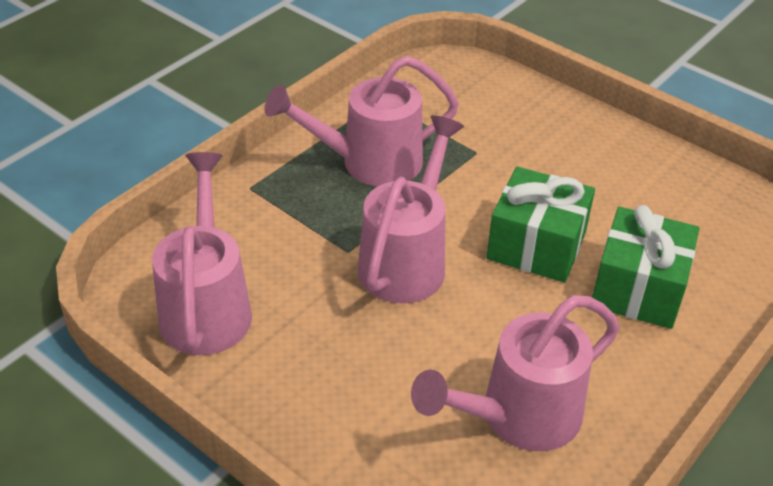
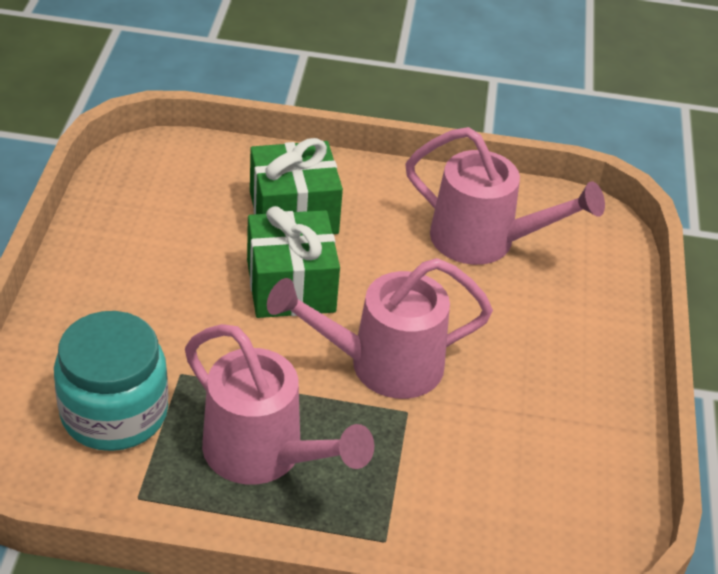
camera: 125 degrees left, 0 degrees up
pink watering can [152,152,252,355] -> none
none -> turquoise jar [54,311,168,451]

